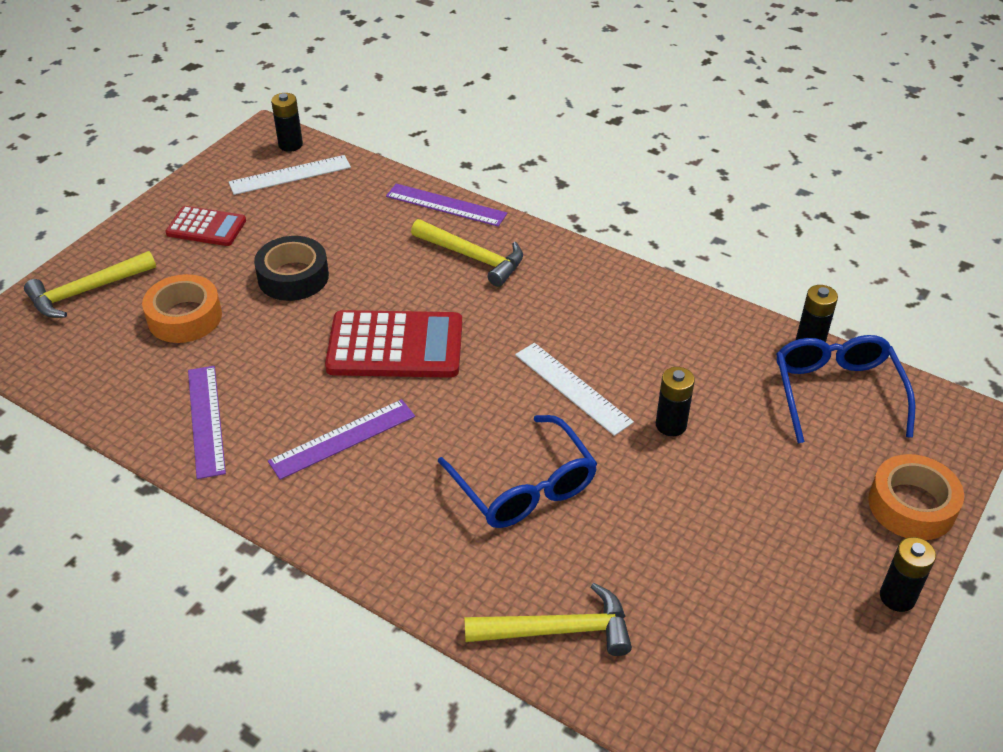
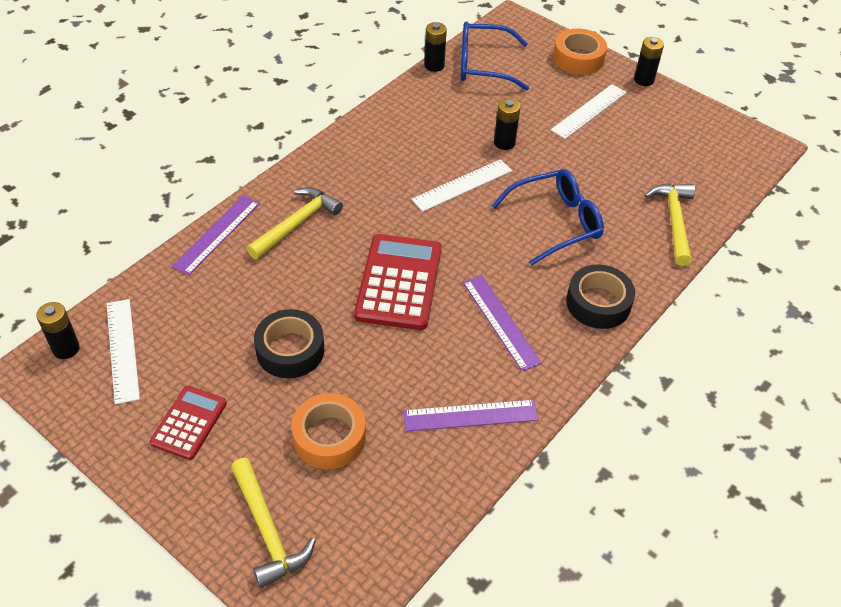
camera: 85 degrees left, 5 degrees up
none -> white ruler [551,84,626,139]
none -> black tape [566,264,635,329]

